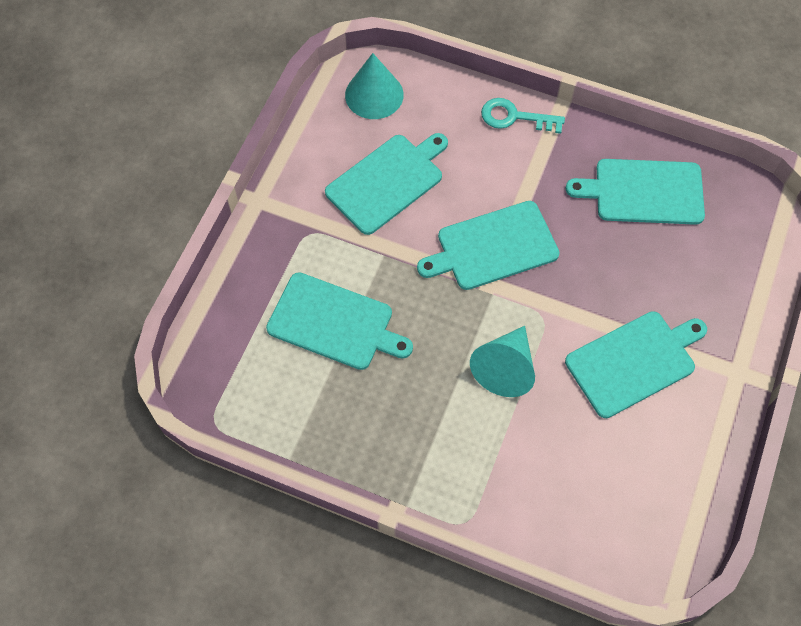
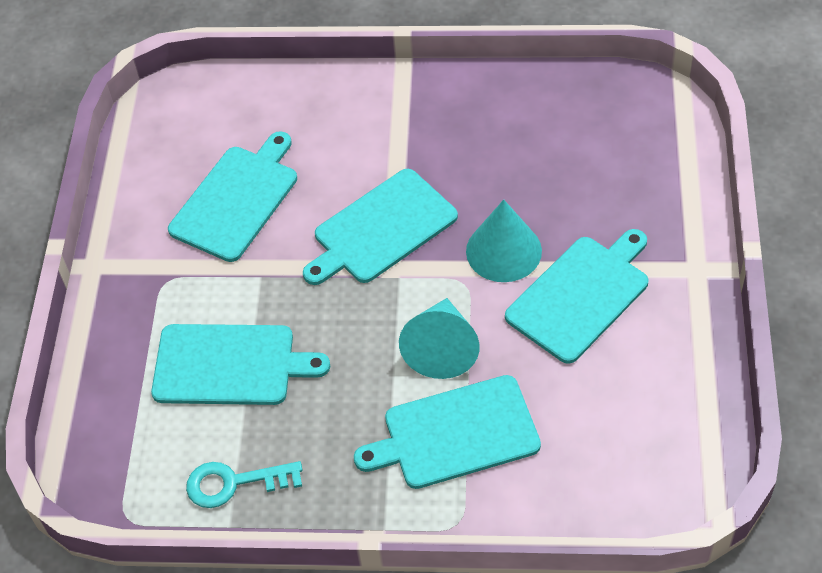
camera: 15 degrees left, 10 degrees down
turquoise cone [345,53,404,119] -> turquoise cone moved to [466,200,542,282]
turquoise key [481,98,565,134] -> turquoise key moved to [186,461,302,508]
turquoise cutting board [566,159,705,225] -> turquoise cutting board moved to [354,375,541,489]

